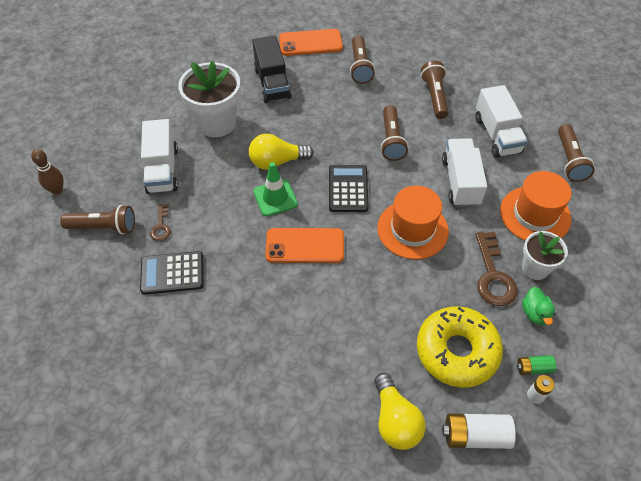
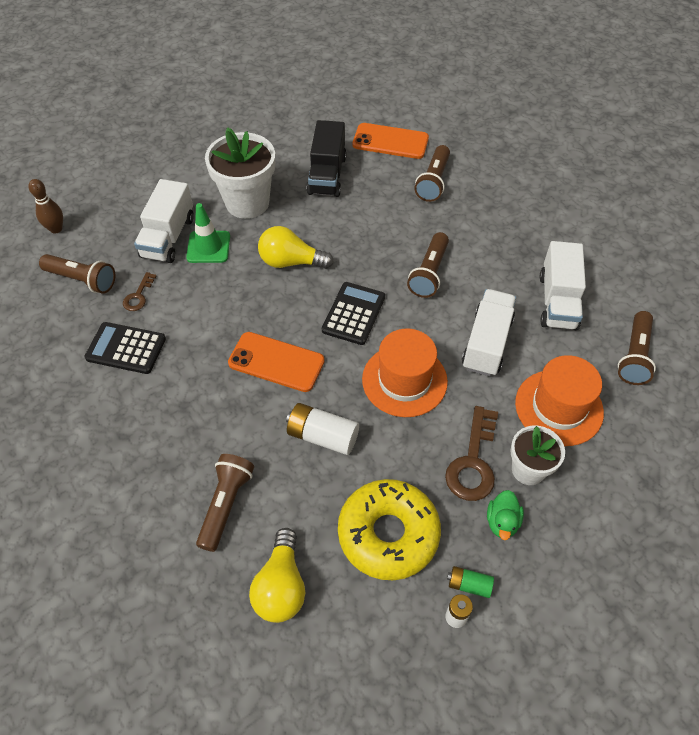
camera: 20 degrees right, 0 degrees up
green traffic cone [253,162,298,216] -> green traffic cone moved to [186,203,230,263]
brown flashlight [421,61,449,119] -> brown flashlight moved to [196,454,254,552]
white battery [442,414,516,449] -> white battery moved to [286,403,359,455]

